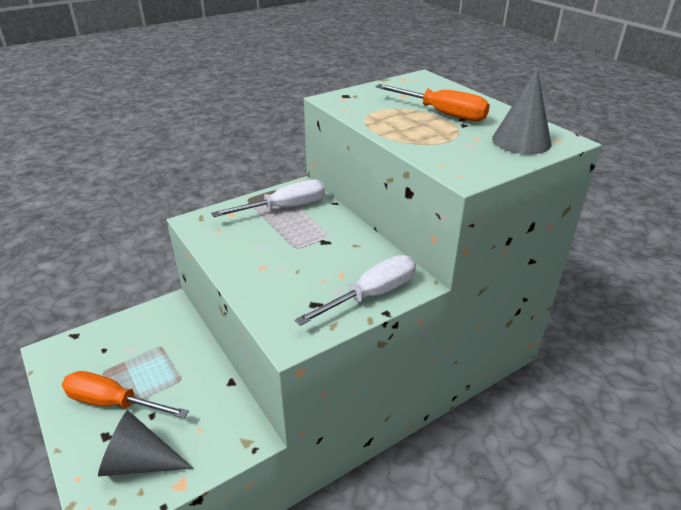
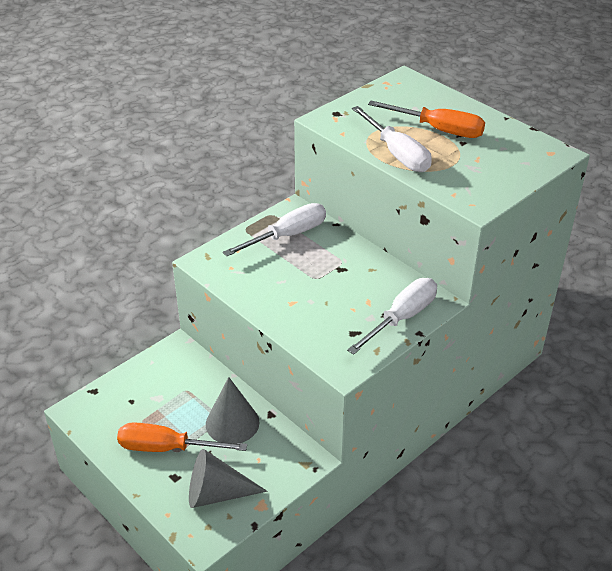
camera: 10 degrees left, 5 degrees up
grey cone [492,69,551,154] -> grey cone moved to [206,377,259,444]
none -> white screwdriver [352,106,432,172]

